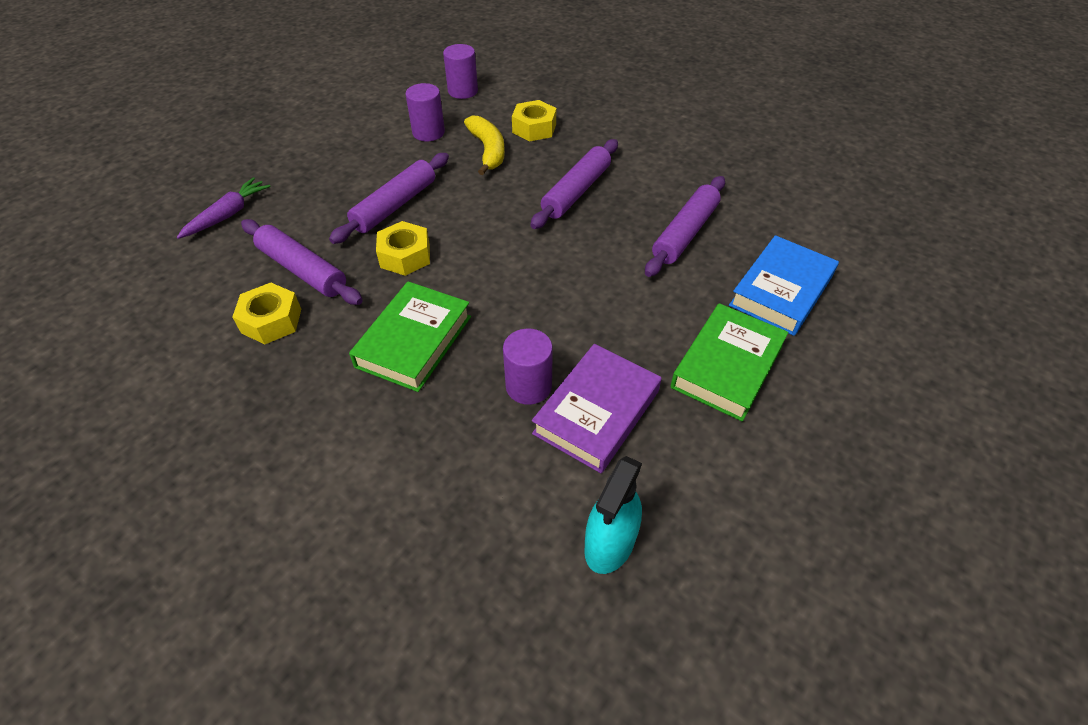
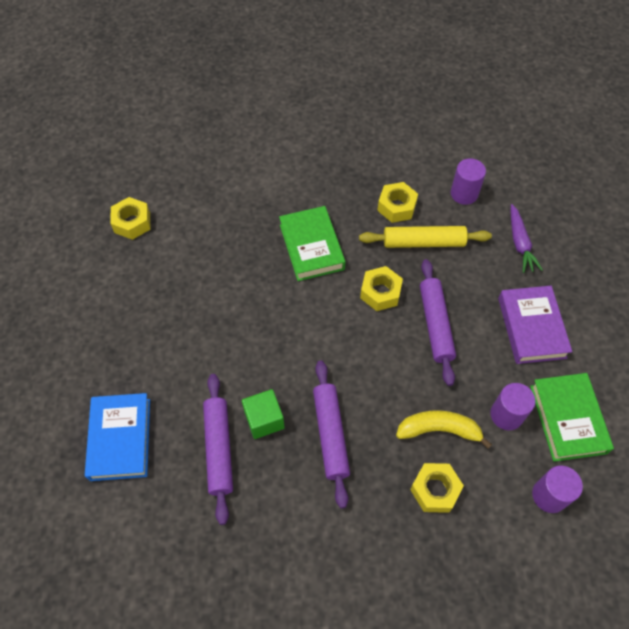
camera: 140 degrees right, 10 degrees up
purple rolling pin [241,219,363,305] -> yellow rolling pin [359,226,492,248]
yellow banana [464,116,505,175] -> yellow banana turned 150 degrees clockwise [396,410,492,449]
purple cylinder [503,328,553,405] -> purple cylinder moved to [451,159,486,205]
purple book [532,344,662,473] -> purple book moved to [498,286,572,364]
turquoise spray bottle [584,456,642,574] -> yellow nut [110,197,150,240]
green book [671,303,788,422] -> green book moved to [530,373,614,462]
none -> green cube [242,389,285,439]

